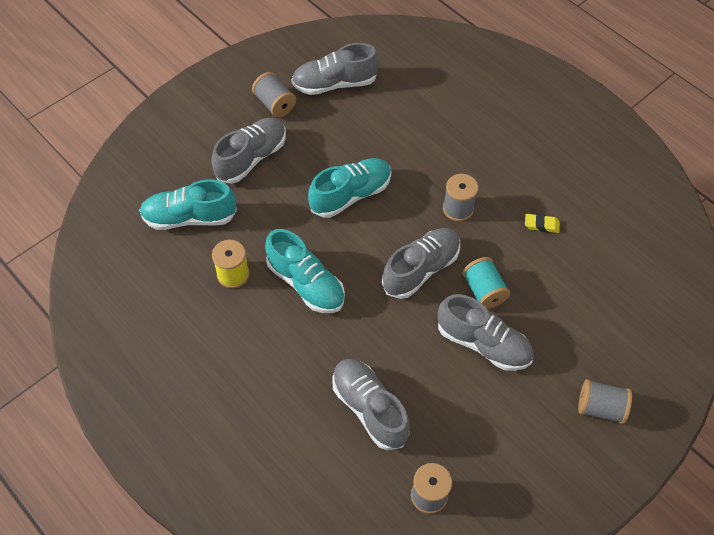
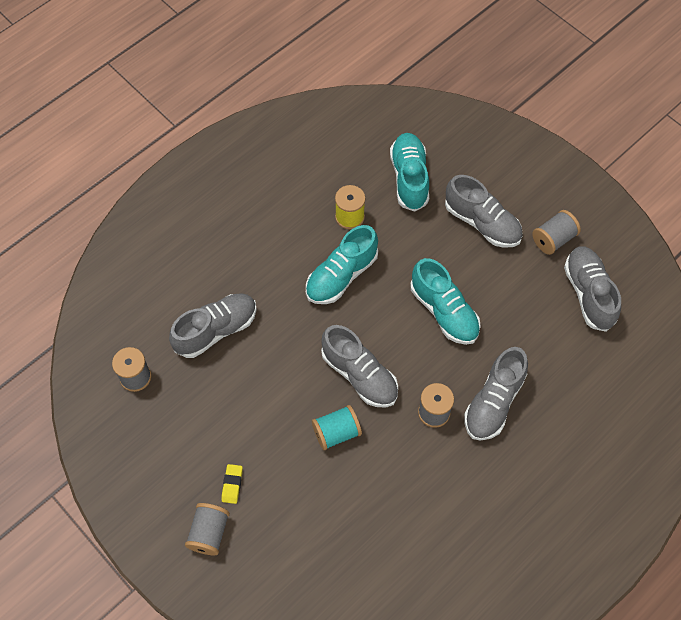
camera: 90 degrees right, 5 degrees up
grey shoe [438,294,533,371] -> grey shoe moved to [464,347,528,441]
yellow eraser [525,214,560,233] -> yellow eraser moved to [221,464,243,504]

